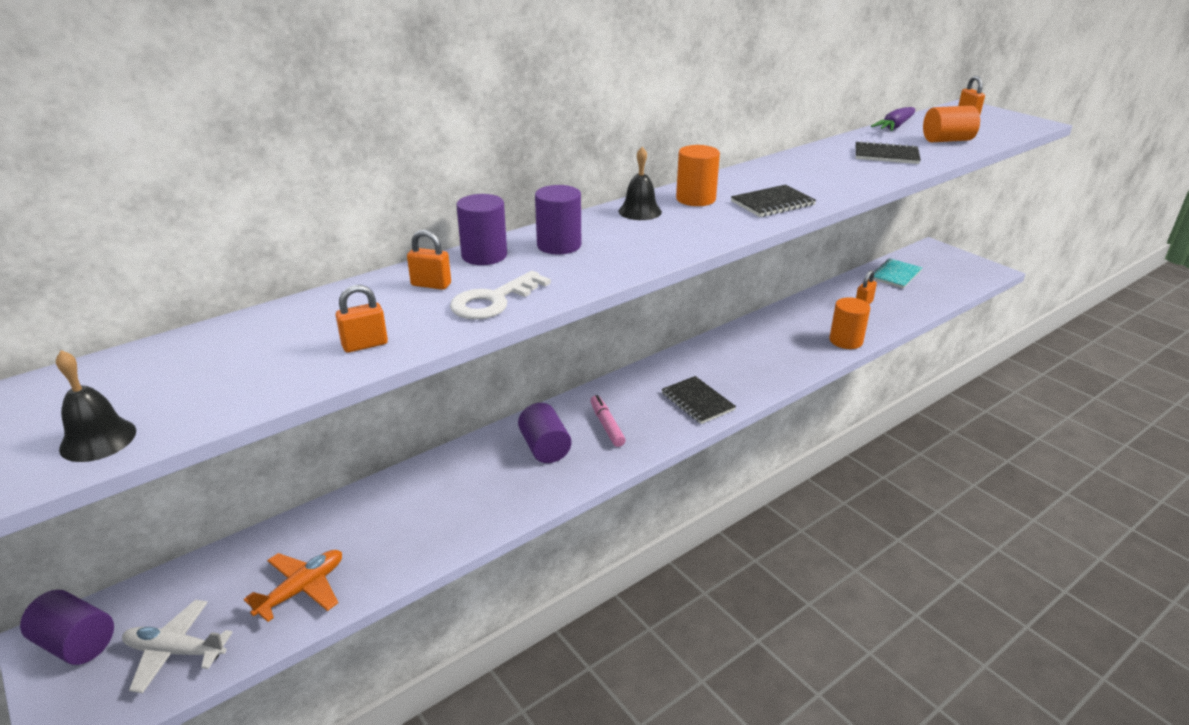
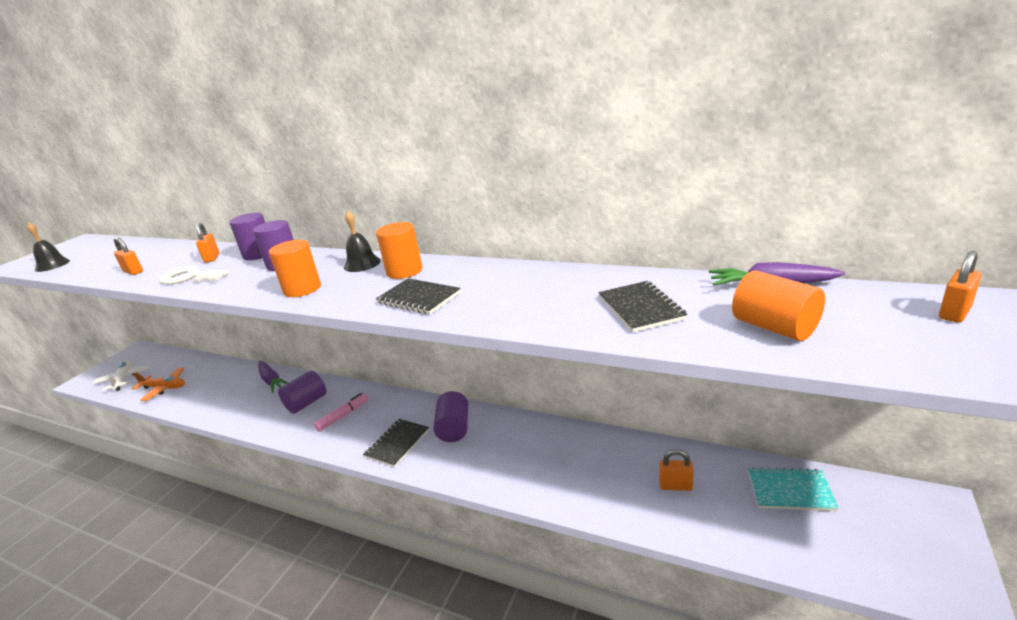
camera: 65 degrees right, 5 degrees down
purple cylinder [20,590,114,665] -> purple cylinder moved to [433,391,468,442]
orange cylinder [829,297,870,349] -> orange cylinder moved to [269,240,321,297]
none -> purple carrot [258,361,288,393]

